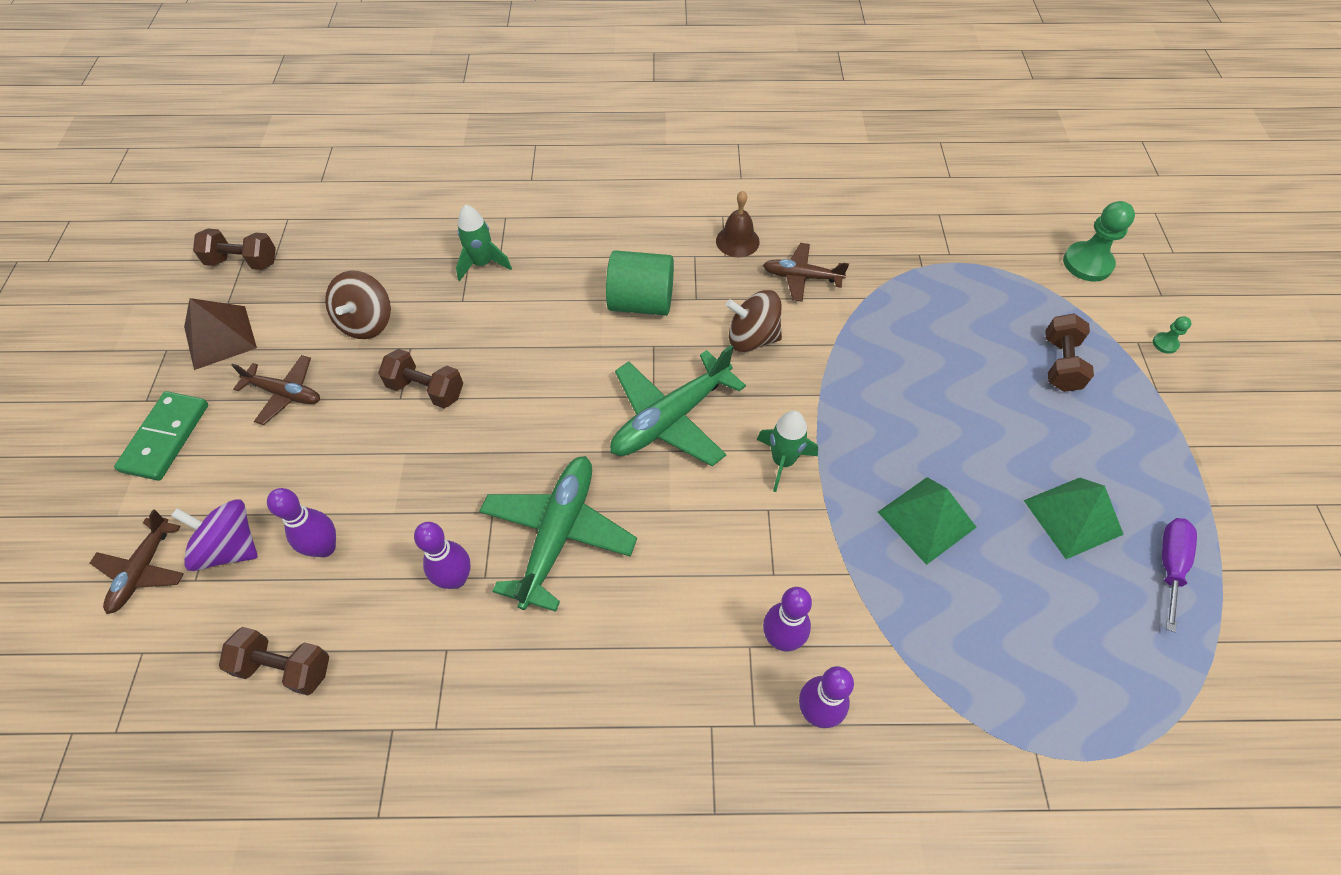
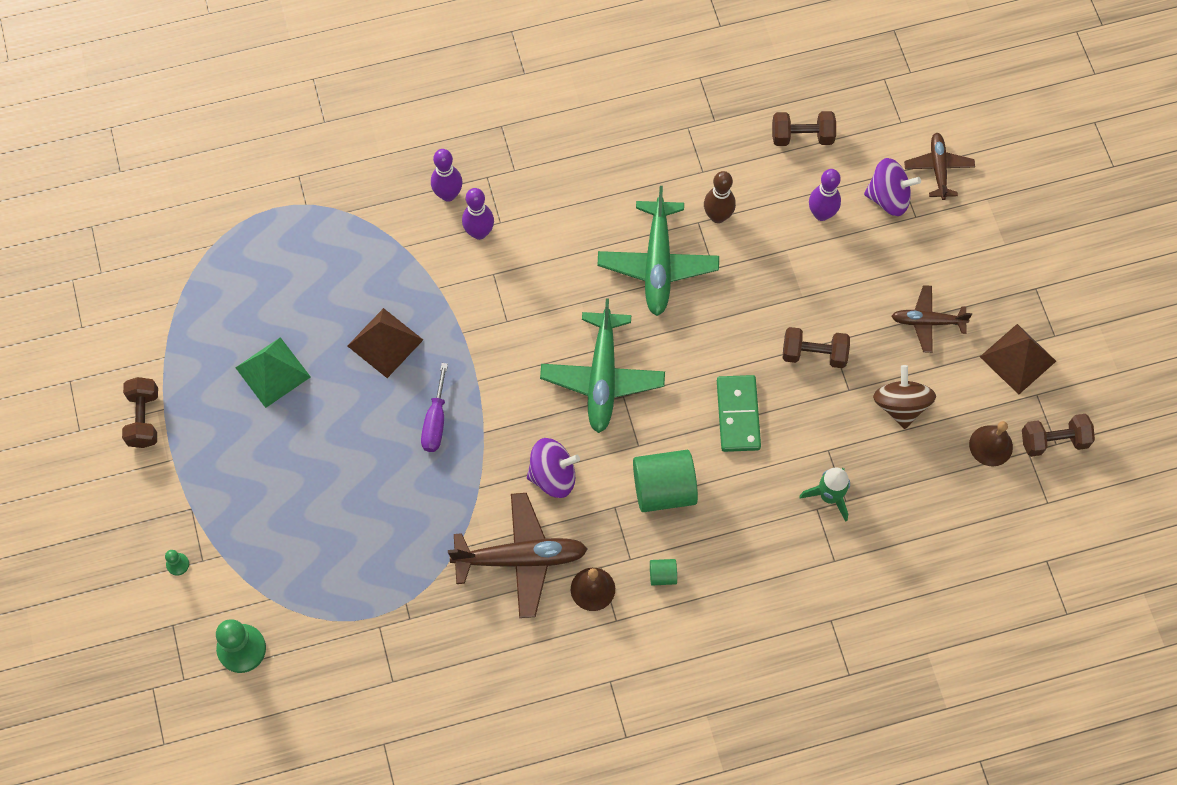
camera: 165 degrees right, 10 degrees up
green domino [114,391,208,481] -> green domino moved to [717,375,761,452]
purple bowling pin [414,522,471,589] -> brown bowling pin [704,171,736,223]
green plane [610,345,746,466] -> green plane turned 150 degrees clockwise [540,298,665,433]
brown spinning top [726,290,782,352] -> purple spinning top [527,438,580,498]
green rocket [757,411,818,492] -> none
brown plane [763,243,849,302] -> brown plane [448,493,588,618], size x1.69
green pyramid [878,477,977,565] -> brown pyramid [348,308,423,378]
brown dumbbell [1045,314,1094,392] -> brown dumbbell moved to [122,377,158,448]
purple screwdriver [1162,518,1197,632] -> purple screwdriver moved to [421,363,448,452]
none -> green cylinder [650,559,677,586]
none -> brown bell [969,421,1013,466]

